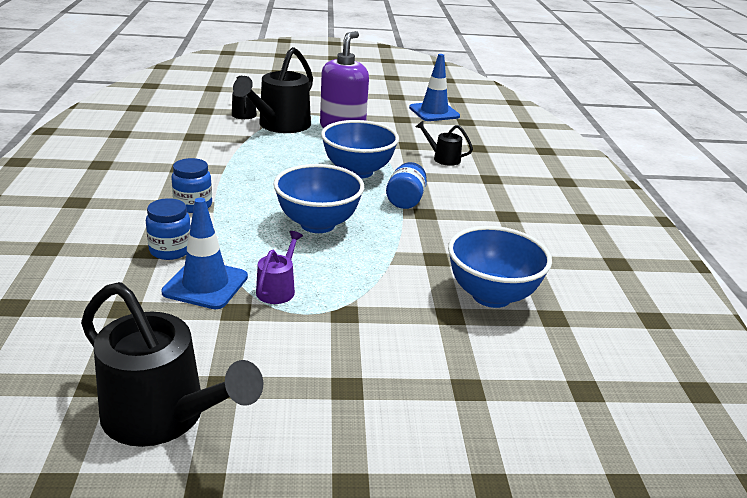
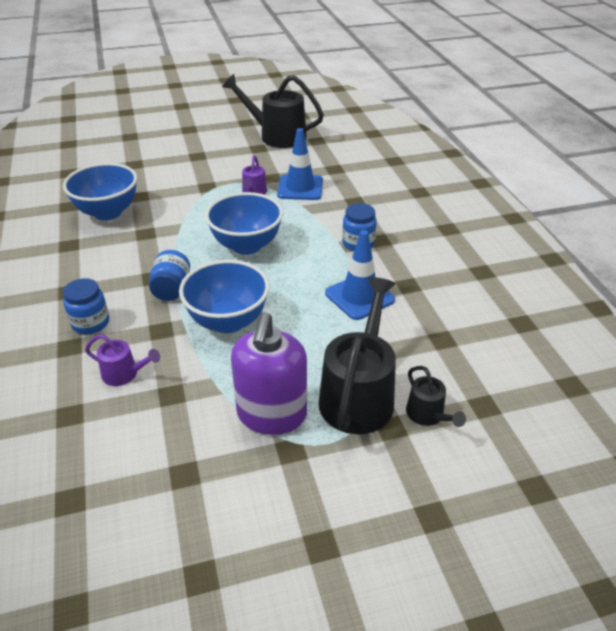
camera: 170 degrees right, 10 degrees up
blue jar [146,198,191,260] -> blue jar moved to [63,278,109,334]
blue traffic cone [409,54,460,121] -> blue traffic cone moved to [325,230,395,320]
black watering can [416,121,473,166] -> purple watering can [85,334,160,386]

